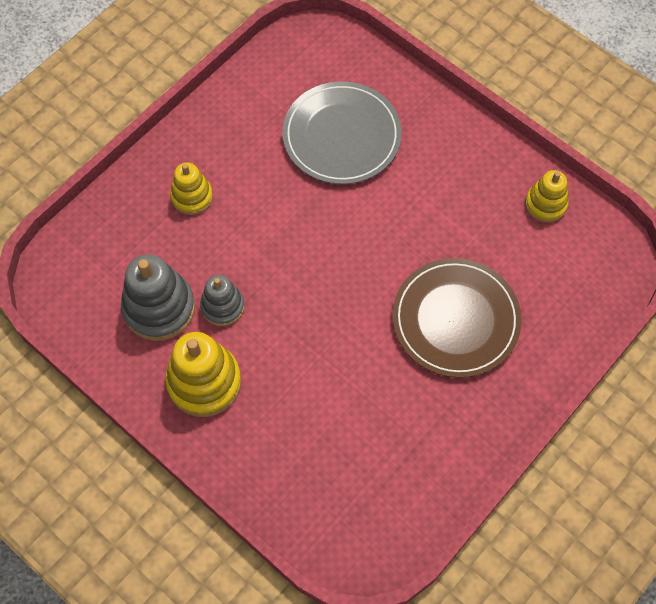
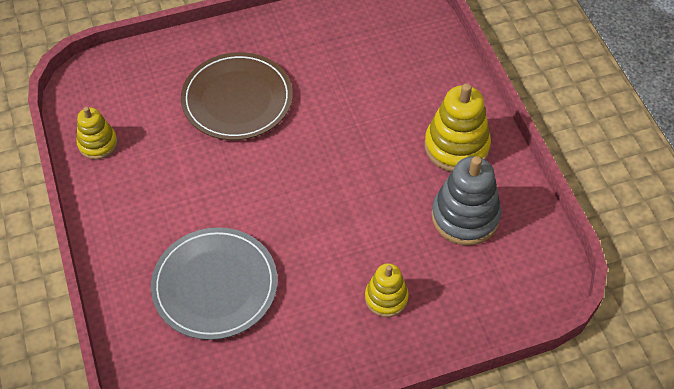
camera: 150 degrees left, 10 degrees down
grey stacking toy [200,275,244,326] -> none

